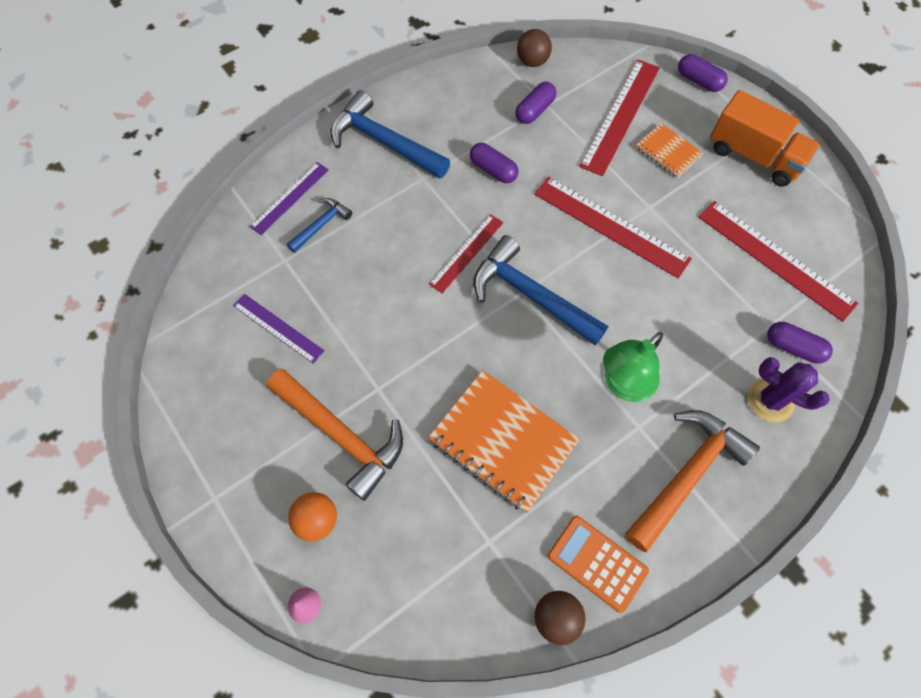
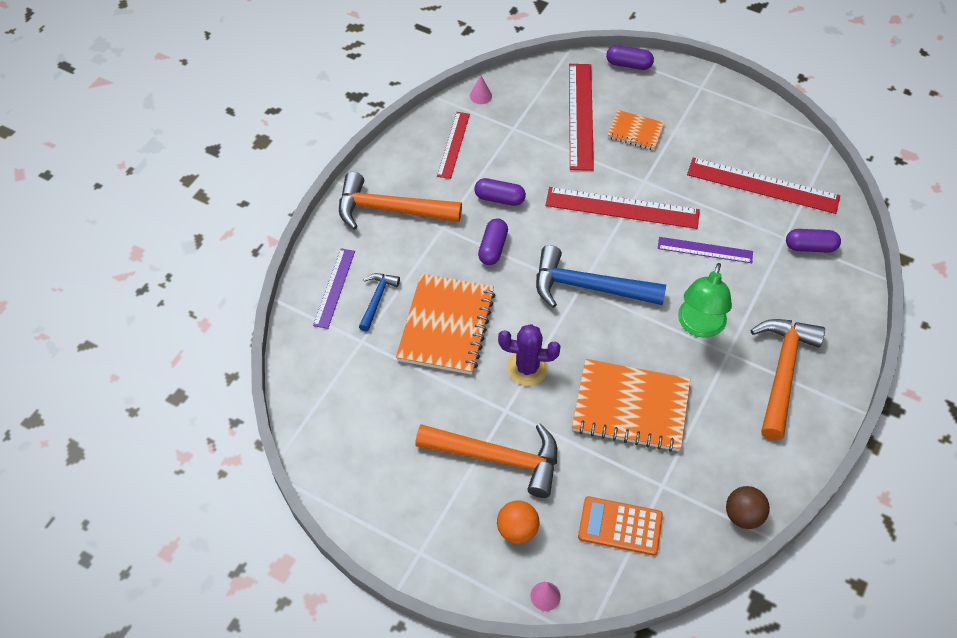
camera: 25 degrees left, 10 degrees down
purple ruler [233,294,324,364] -> purple ruler moved to [658,237,753,263]
blue hammer [331,90,450,179] -> orange hammer [339,172,462,230]
red ruler [429,214,503,293] -> red ruler moved to [437,112,470,179]
purple capsule [515,82,556,124] -> purple capsule moved to [478,218,508,265]
brown ball [517,29,552,67] -> pink cone [470,76,492,104]
orange calculator [548,516,649,613] -> orange calculator moved to [578,496,663,555]
orange truck [710,90,820,187] -> none
purple cactus [748,357,830,422] -> purple cactus moved to [498,324,561,386]
none -> orange notebook [396,273,495,375]

